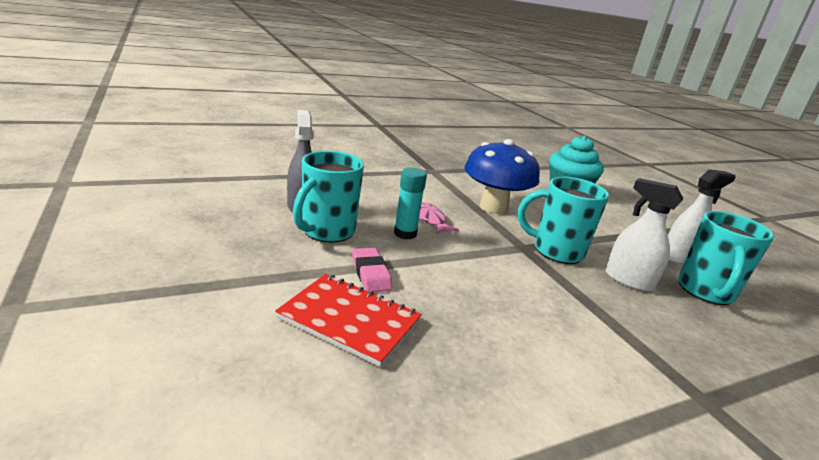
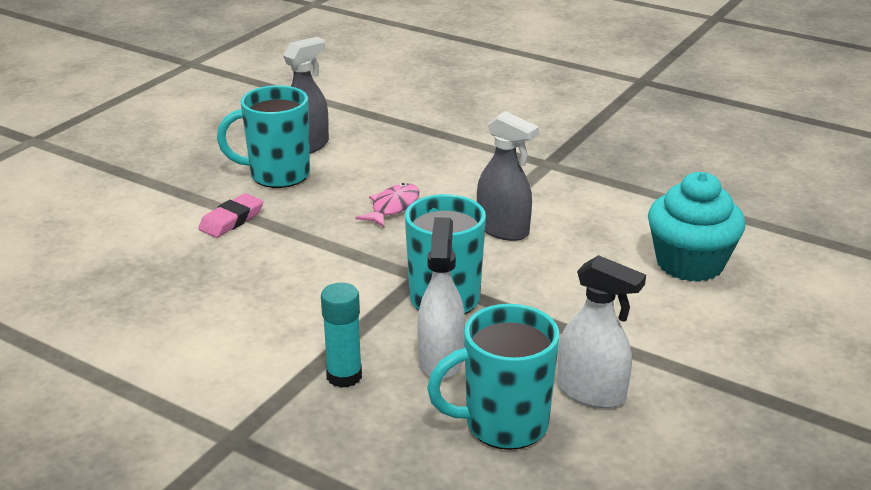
camera: 60 degrees right, 5 degrees up
red notebook [275,274,422,367] -> none
turquoise glue stick [394,167,427,239] -> turquoise glue stick moved to [321,283,362,388]
blue mushroom [464,139,540,214] -> grey spray bottle [477,111,539,241]

